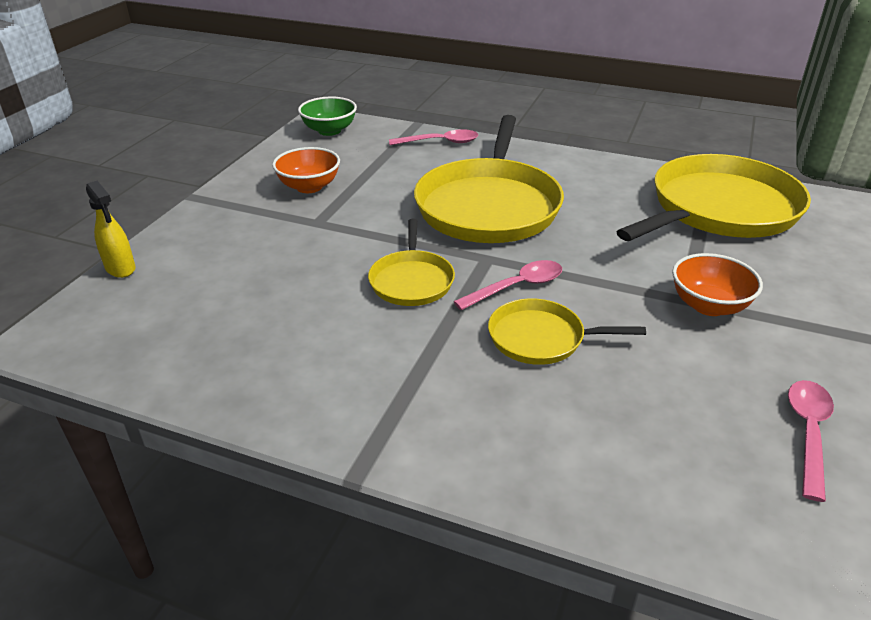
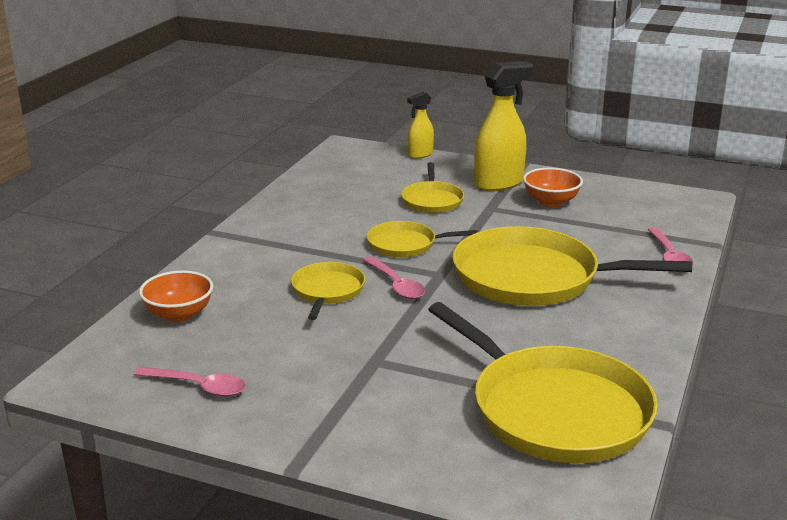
camera: 90 degrees right, 10 degrees down
green bowl [298,97,357,136] -> none
orange bowl [672,253,763,316] -> orange bowl moved to [139,270,213,322]
none -> yellow pan [401,162,464,213]
none -> yellow spray bottle [474,61,533,191]

